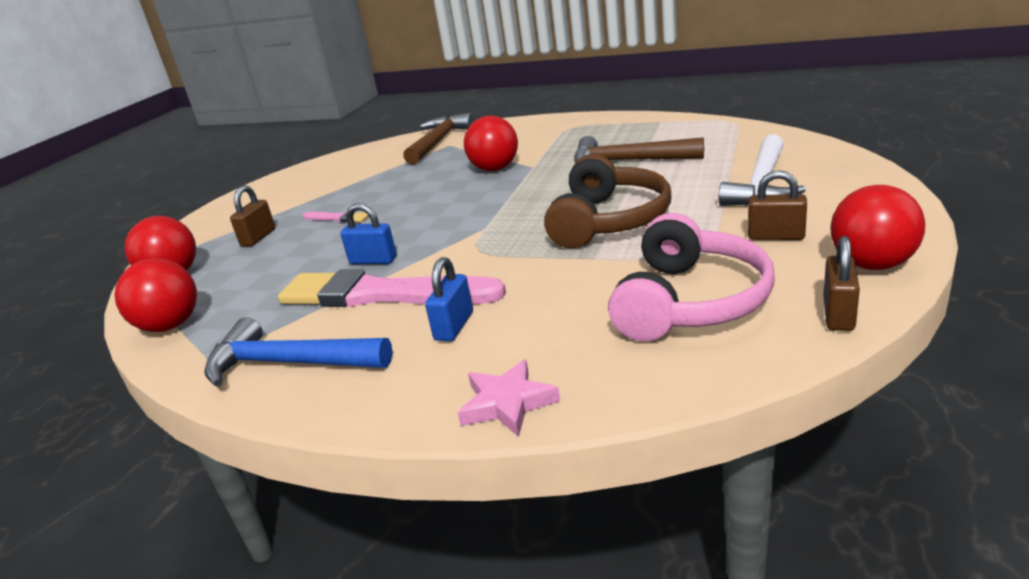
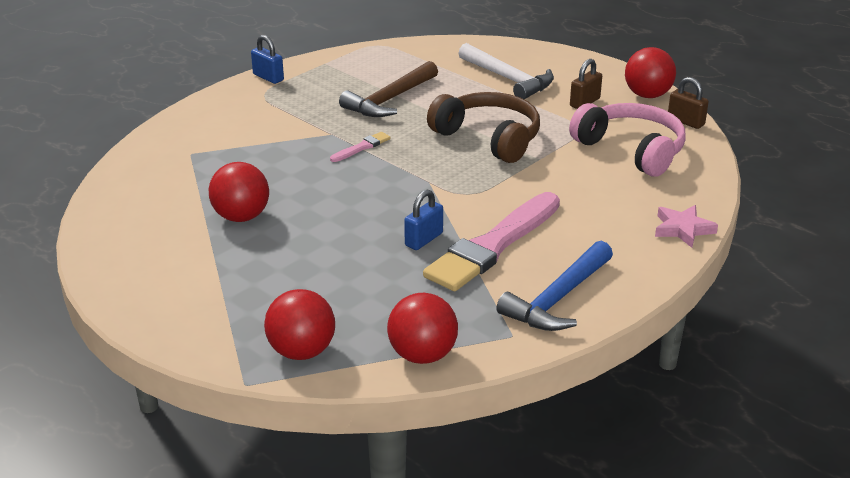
camera: 70 degrees left, 5 degrees up
brown padlock [230,185,275,246] -> none
pink brush [303,211,369,223] -> pink brush moved to [330,132,391,162]
brown hammer [403,113,474,165] -> none
blue padlock [425,257,473,341] -> blue padlock moved to [251,35,284,84]
red ball [464,116,518,171] -> red ball moved to [209,162,269,222]

